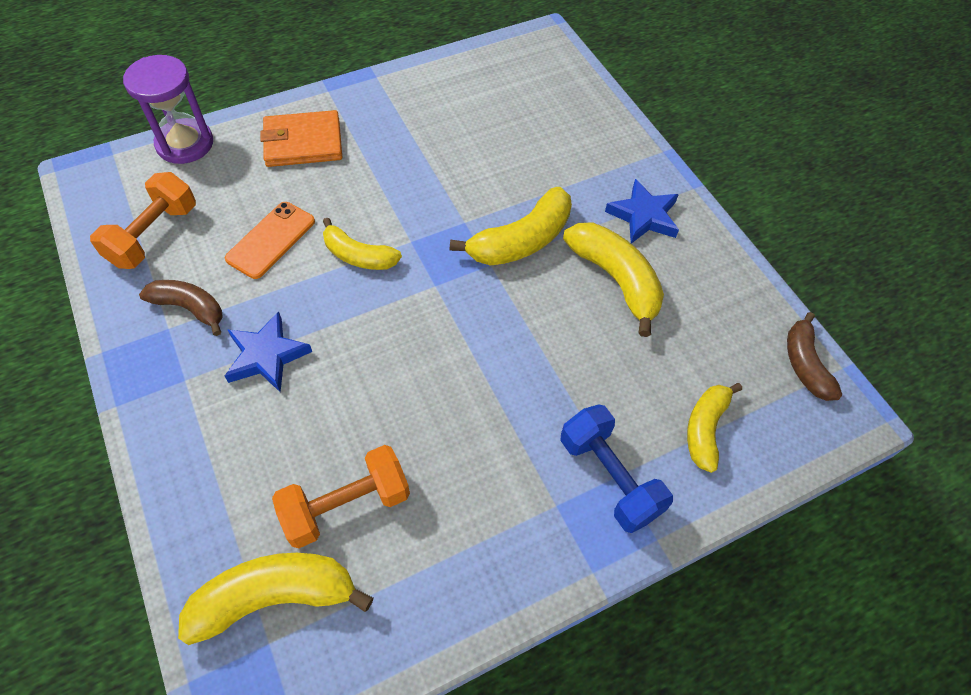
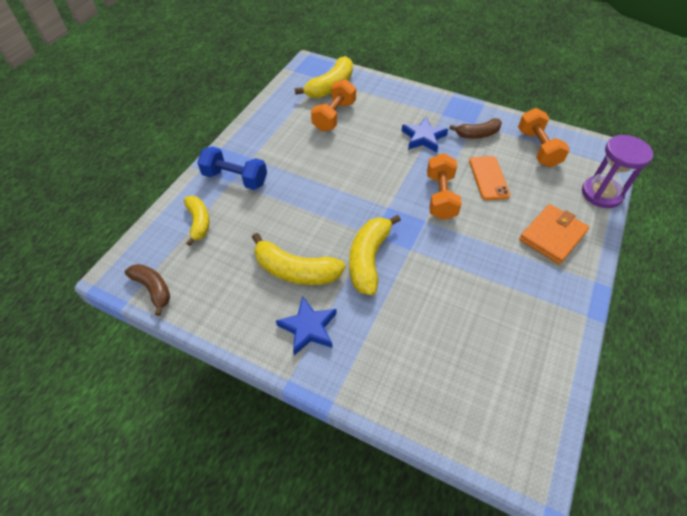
camera: 145 degrees right, 5 degrees down
yellow banana [323,218,402,270] -> orange dumbbell [427,153,462,220]

